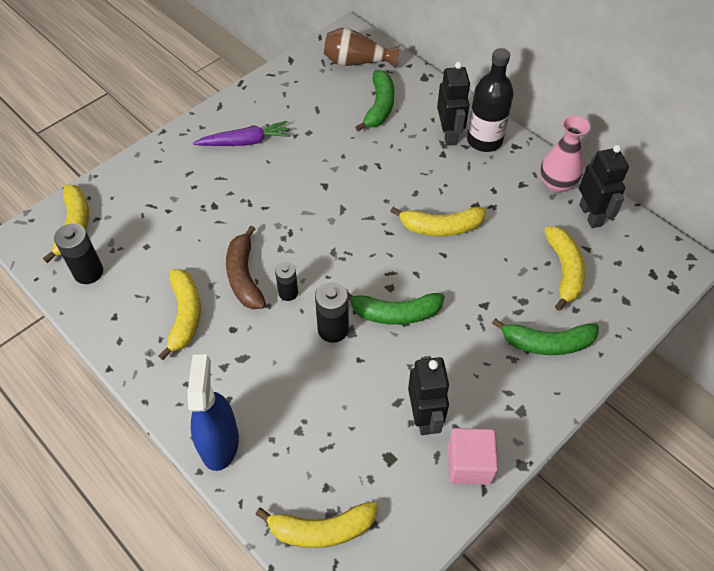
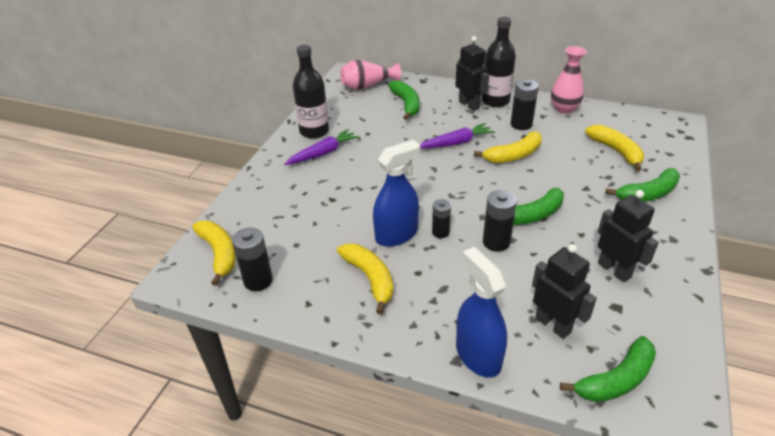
camera: 25 degrees left, 15 degrees down
brown banana [226,226,266,309] -> blue spray bottle [373,140,420,247]
yellow banana [255,502,378,548] -> green banana [560,336,656,402]
brown vase [324,28,400,68] -> pink vase [340,60,401,90]
pink cube [448,428,498,485] -> none
black robot [579,145,629,228] -> black robot moved to [532,244,597,339]
none -> black bottle [293,45,329,139]
none -> purple carrot [420,123,495,149]
none -> black battery [511,79,539,130]

